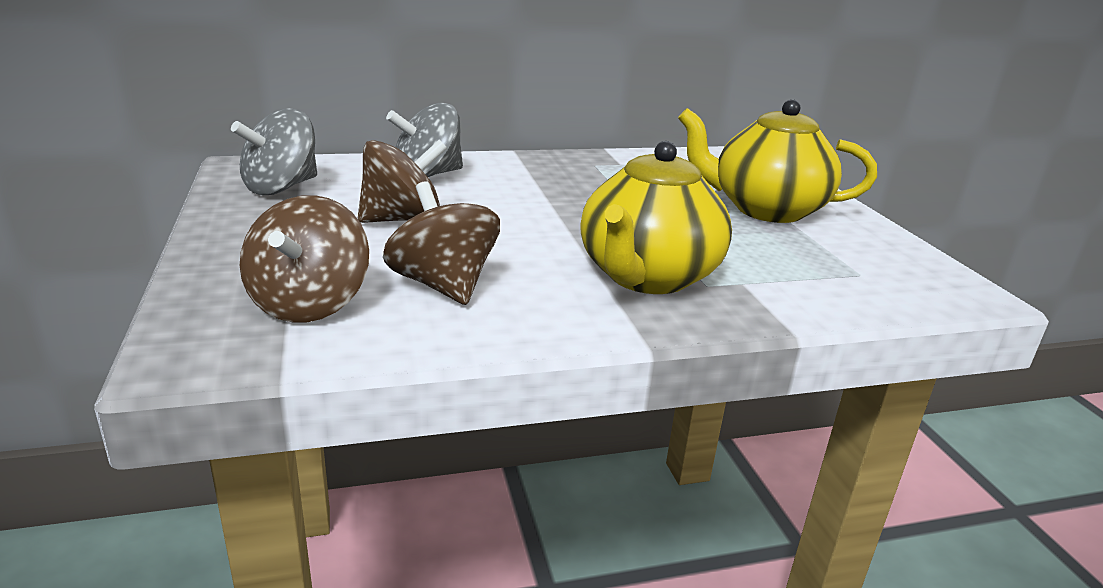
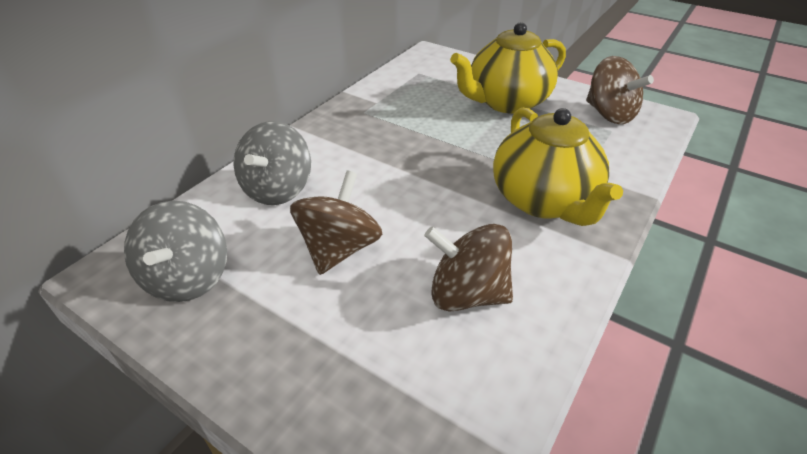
camera: 40 degrees left, 15 degrees up
brown spinning top [240,195,369,322] -> brown spinning top moved to [586,56,654,124]

